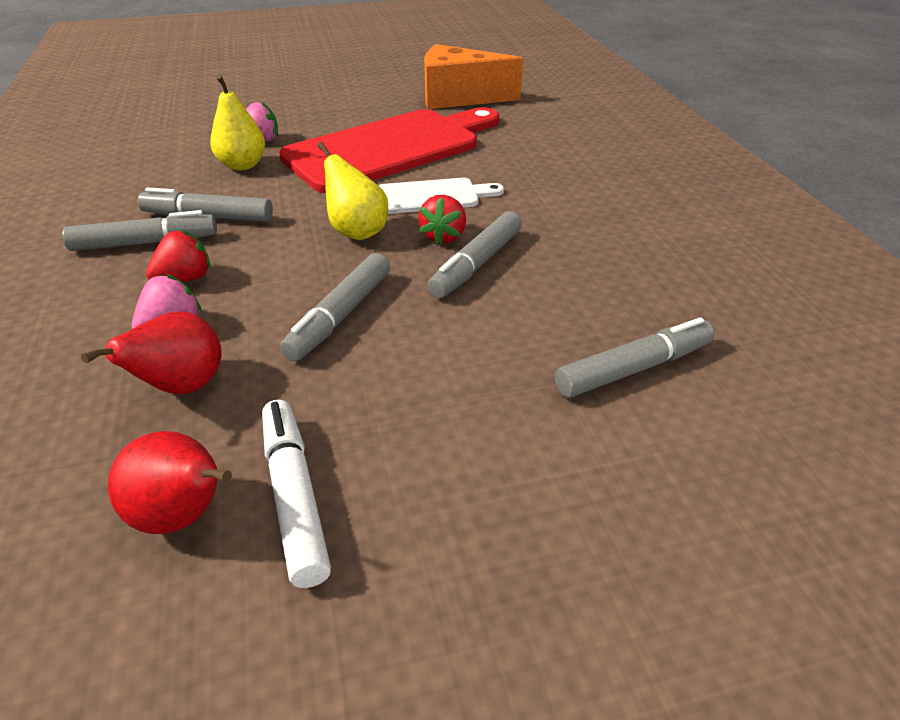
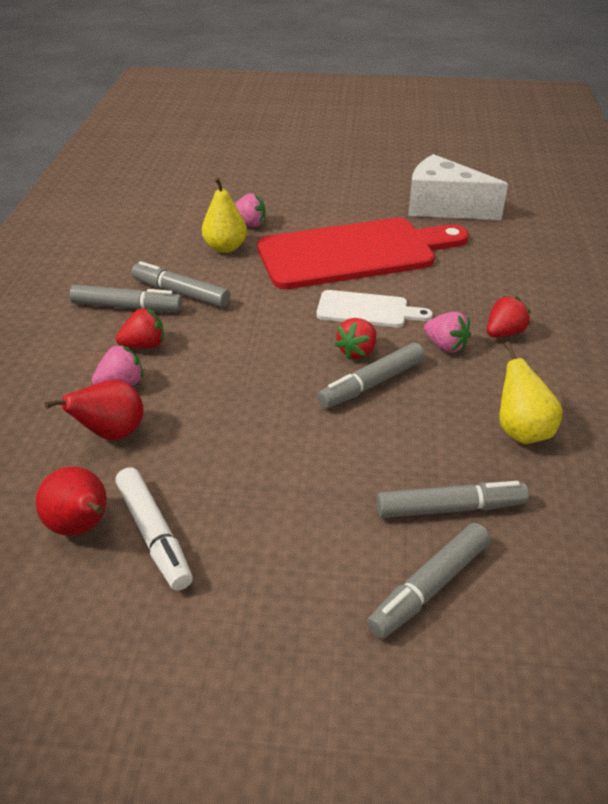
camera: 20 degrees right, 0 degrees up
white marker [262,400,331,588] -> white marker turned 150 degrees clockwise [116,467,193,591]
grey marker [280,253,390,361] -> grey marker moved to [367,523,490,639]
yellow pear [317,142,388,240] -> yellow pear moved to [499,342,562,444]
orange cheese [424,44,523,109] -> white cheese [408,154,508,220]
none -> pink strawberry [424,312,471,353]
none -> red strawberry [487,296,531,337]

